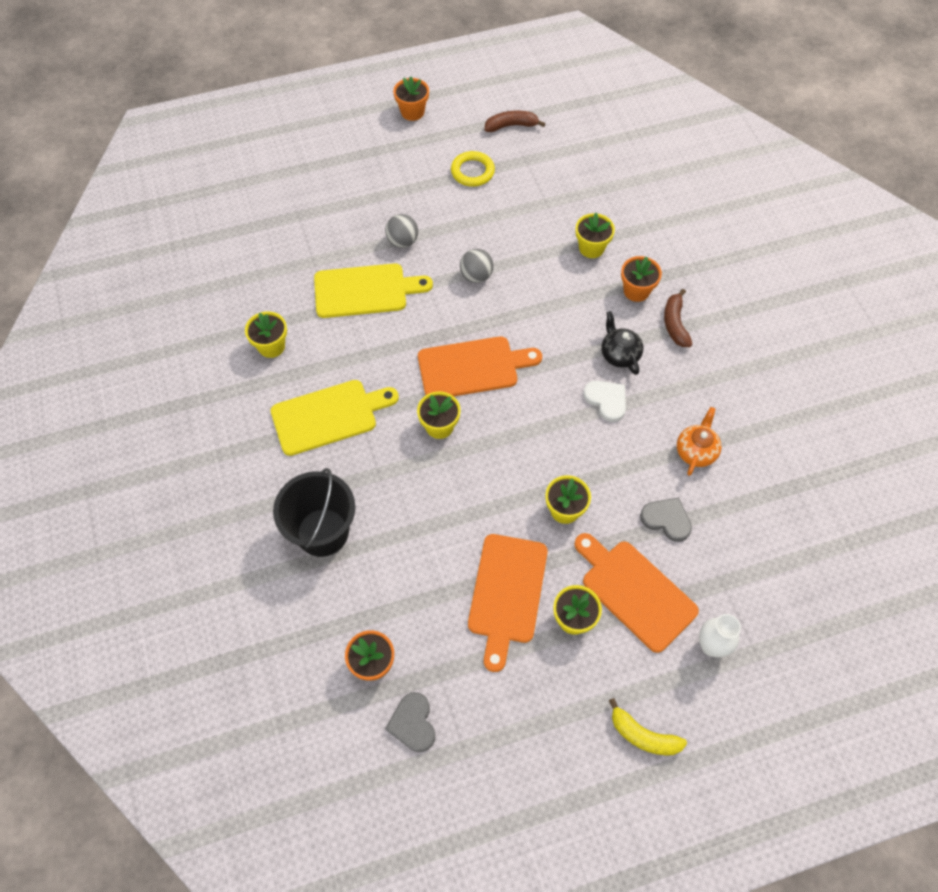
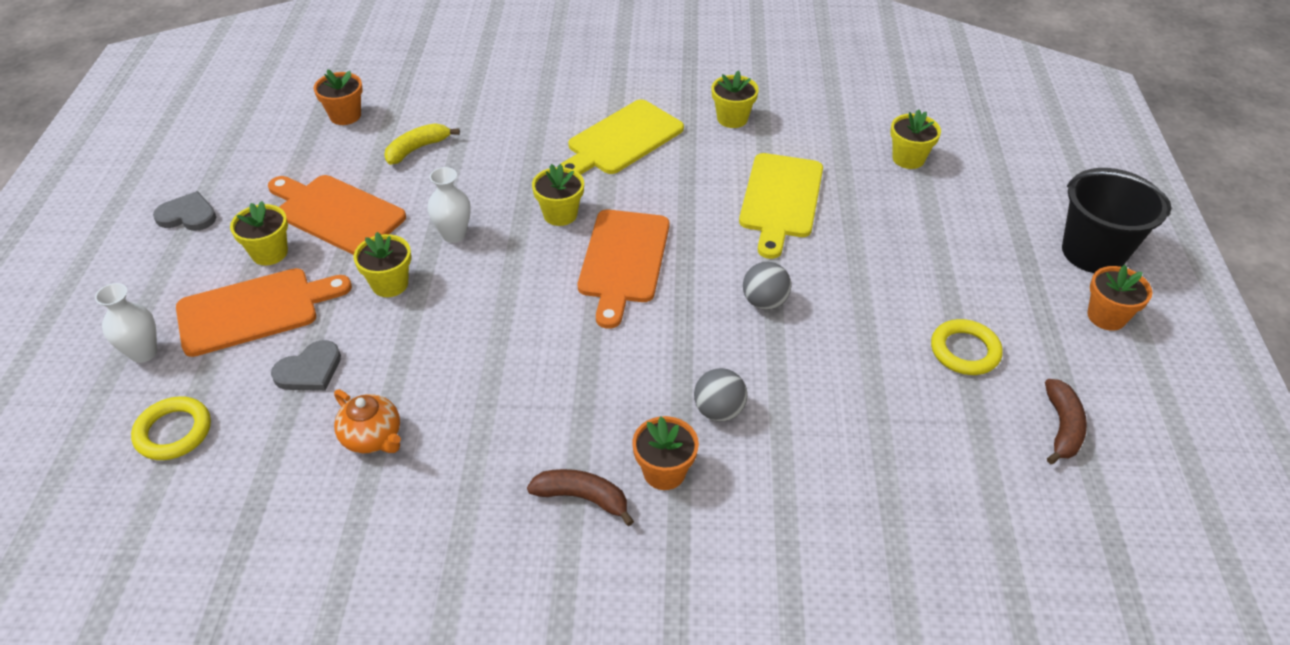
camera: 110 degrees right, 15 degrees down
yellow cutting board [271,380,399,456] -> yellow cutting board turned 45 degrees clockwise [561,99,684,175]
black bucket [273,468,355,557] -> black bucket moved to [1062,168,1172,273]
grey ball [385,214,418,248] -> grey ball moved to [694,368,747,422]
grey heart [385,692,435,752] -> grey heart moved to [153,191,216,231]
yellow flower pot [575,213,615,258] -> yellow flower pot moved to [890,110,941,169]
white heart [583,381,626,422] -> none
black teapot [601,311,643,375] -> none
yellow banana [609,698,687,755] -> yellow banana moved to [384,123,460,165]
none -> yellow ring [131,396,211,460]
none -> white vase [427,167,471,243]

